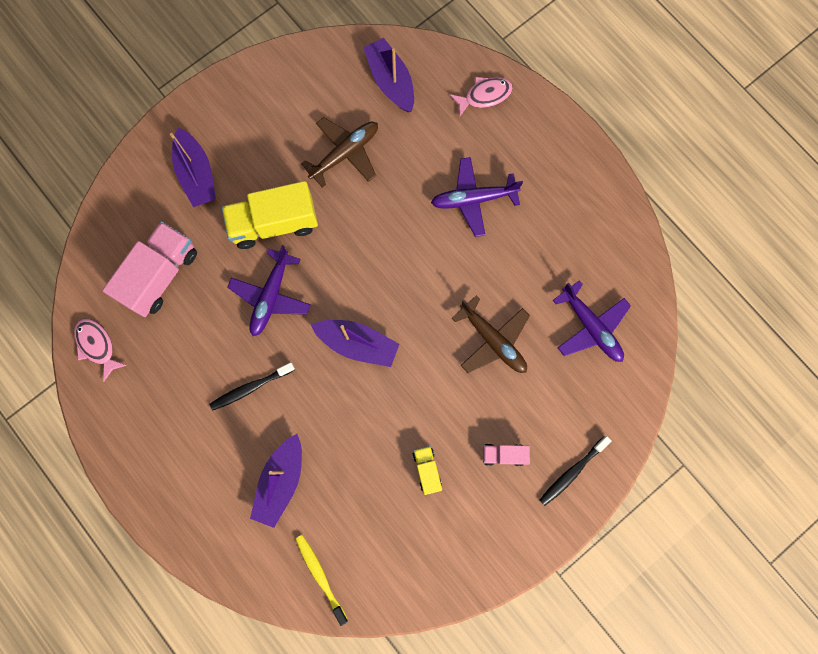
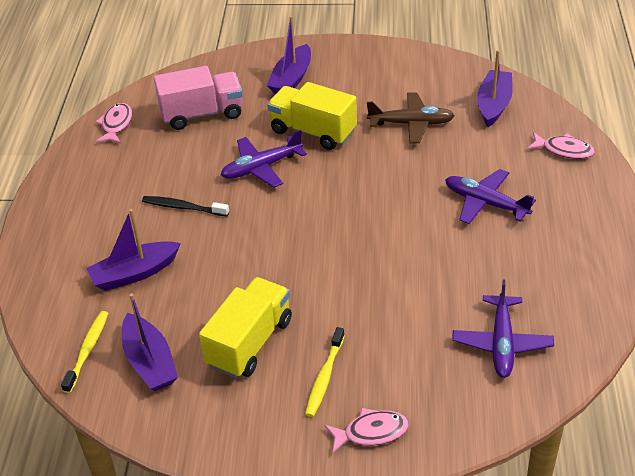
camera: 45 degrees right, 35 degrees down
purple boat [311,320,399,367] -> purple boat moved to [122,293,178,391]
yellow truck [412,446,442,495] -> yellow truck [199,277,292,378], size x2.06
brown plane [451,296,530,373] -> none
pink truck [483,444,530,466] -> yellow toothbrush [305,327,345,417]
black toothbrush [539,436,612,506] -> pink fish [324,408,409,454]

